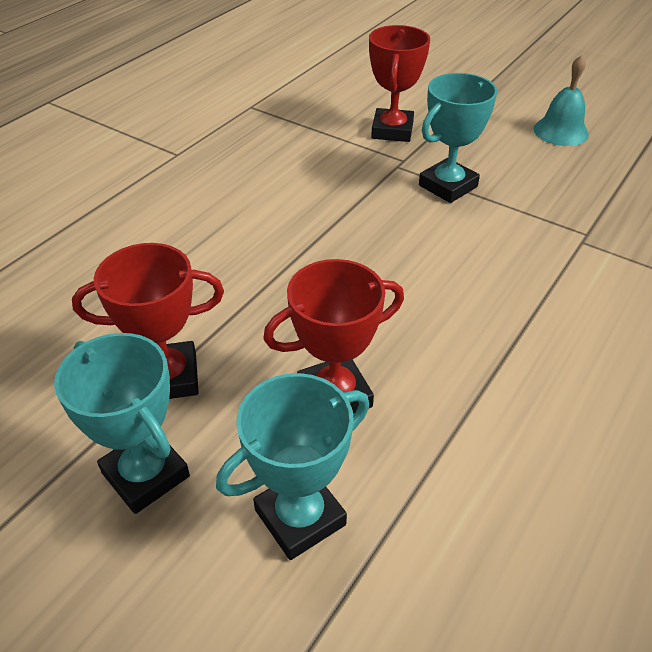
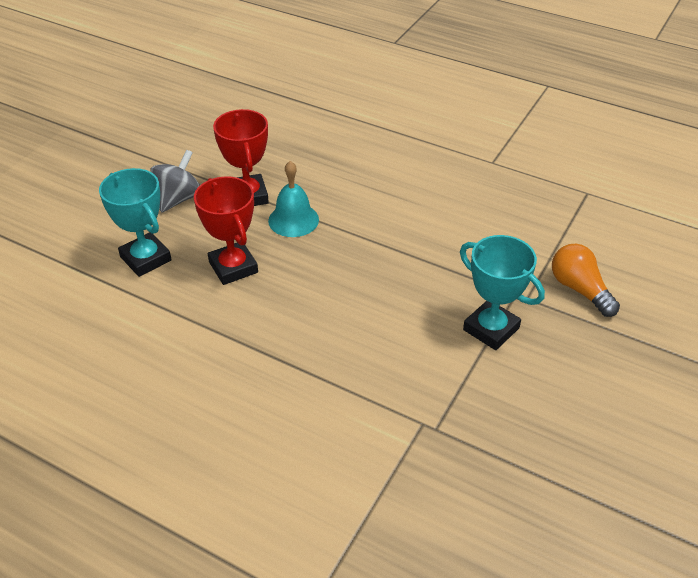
camera: 85 degrees right, 0 degrees up
turquoise trophy [54,333,190,514] -> grey spinning top [150,150,200,213]
red trophy [369,25,430,142] -> orange light bulb [552,244,620,317]
turquoise bell [534,55,589,146] -> turquoise bell moved to [268,161,319,237]

